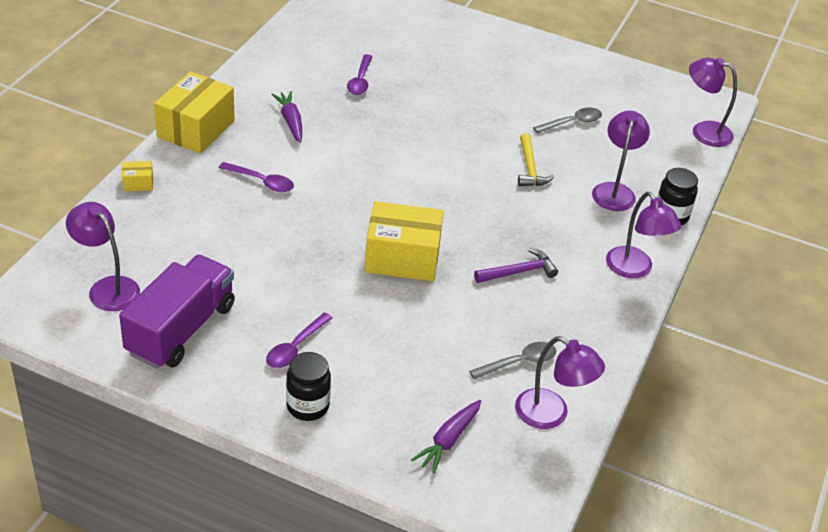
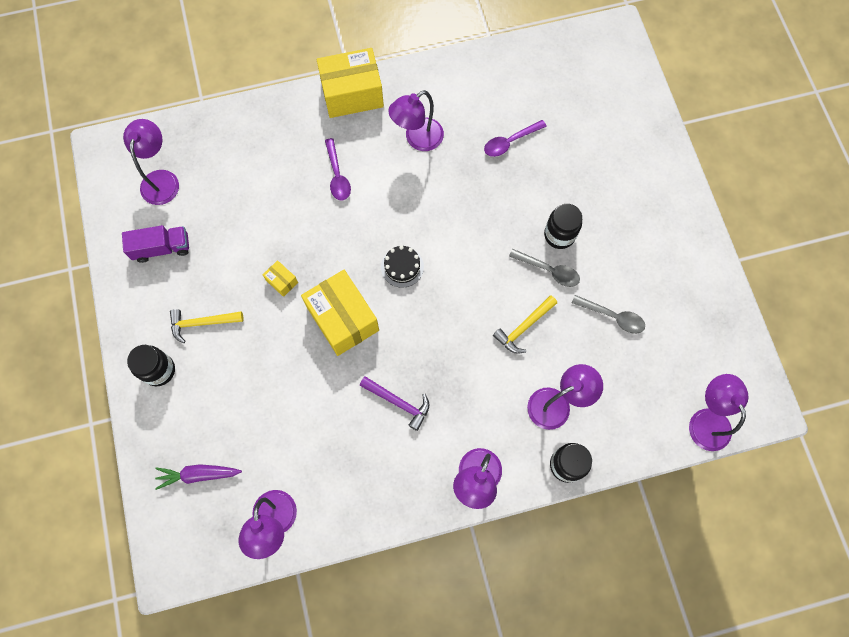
camera: 55 degrees right, 30 degrees up
purple truck [119,254,235,369] -> purple truck [122,225,189,263], size x0.59
yellow box [122,161,153,191] -> yellow box moved to [263,260,298,297]
purple spoon [266,313,332,368] -> yellow hammer [170,309,244,343]
purple carrot [271,91,302,143] -> purple lamp [388,90,444,151]
grey spoon [469,342,557,380] -> grey spoon moved to [509,249,580,287]
none -> black cake [381,245,424,288]
none -> black jar [544,204,582,249]

